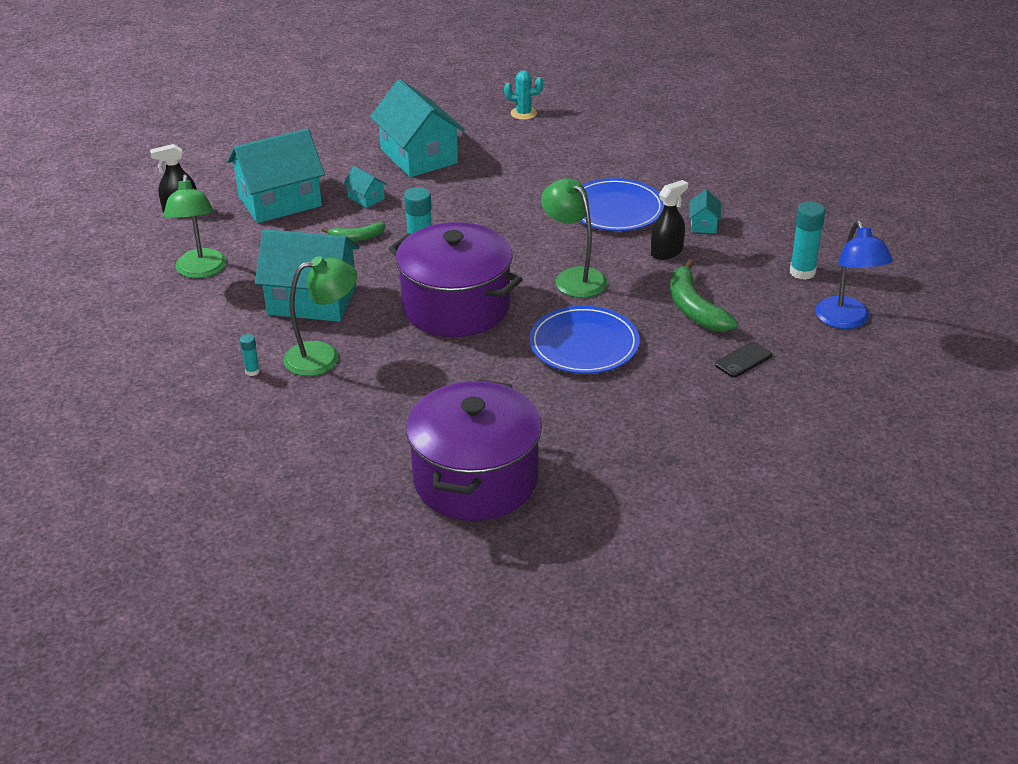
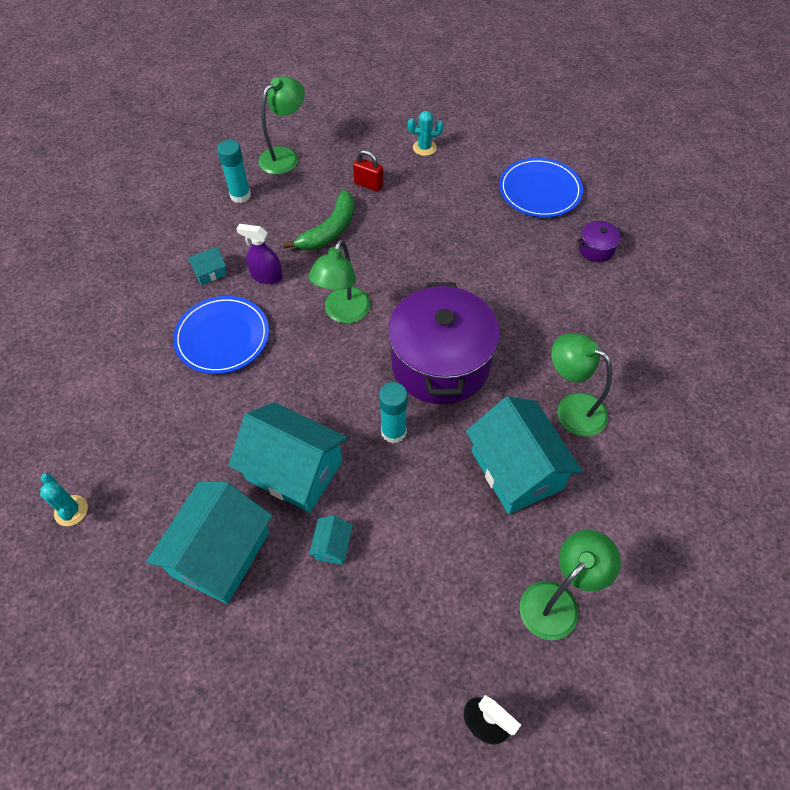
camera: 125 degrees left, 20 degrees up
turquoise house [227,128,325,223] -> turquoise house moved to [229,402,348,513]
turquoise glue stick [240,334,260,376] -> none
green banana [322,222,385,242] -> none
purple pot [406,379,542,521] -> purple pot [577,221,624,262], size x0.40
blue plate [529,306,640,374] -> blue plate moved to [499,158,583,217]
black spray bottle [651,180,688,260] -> purple spray bottle [236,224,283,284]
black phone [715,341,772,378] -> red padlock [353,150,384,192]
blue lamp [815,221,893,329] -> green lamp [258,76,305,175]
none -> turquoise cactus [408,111,443,156]

